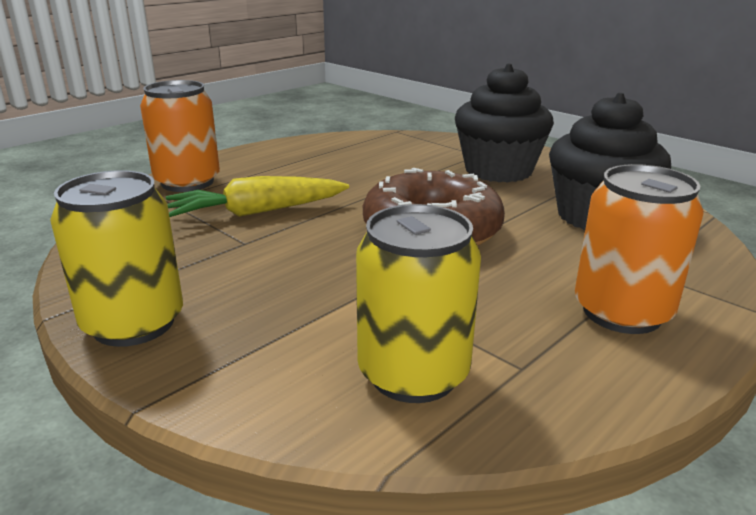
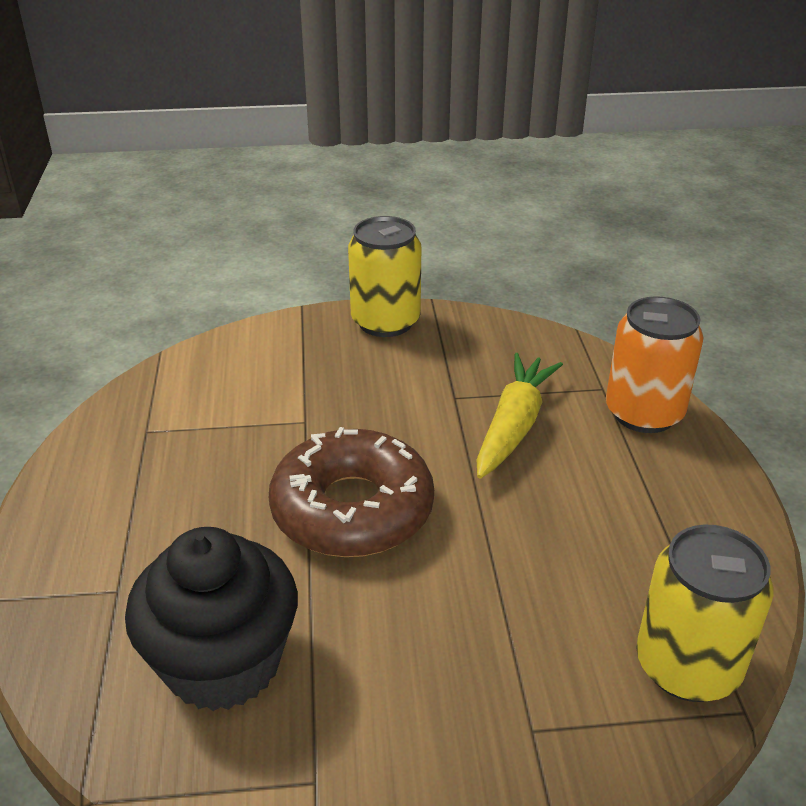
camera: 130 degrees right, 10 degrees up
yellow can [356,204,481,403] -> yellow can moved to [636,524,774,702]
black cupcake [455,64,554,183] -> none
orange can [575,164,704,334] -> none

